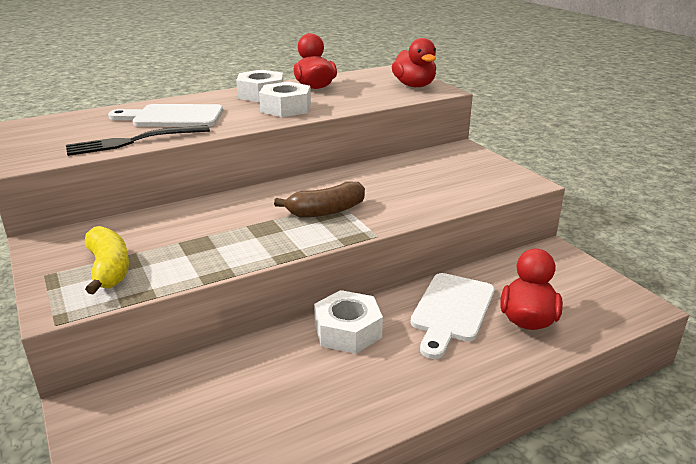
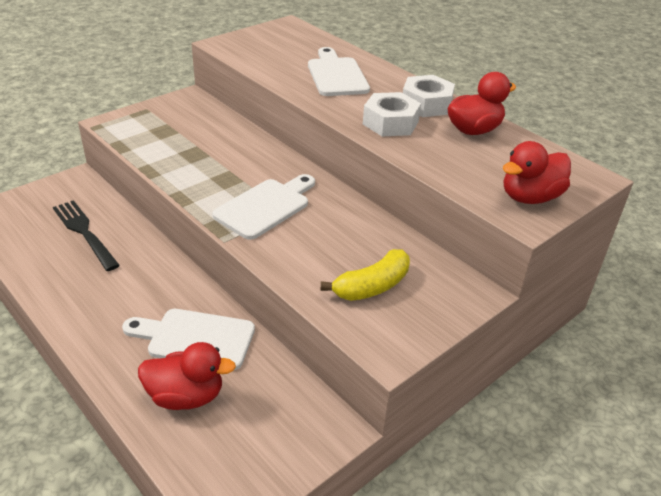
camera: 75 degrees right, 10 degrees up
black fork [66,125,210,156] -> black fork moved to [53,200,120,271]
yellow banana [85,226,129,294] -> yellow banana moved to [320,249,410,301]
brown banana [274,181,365,218] -> white cutting board [212,174,315,240]
white nut [314,290,383,354] -> none

